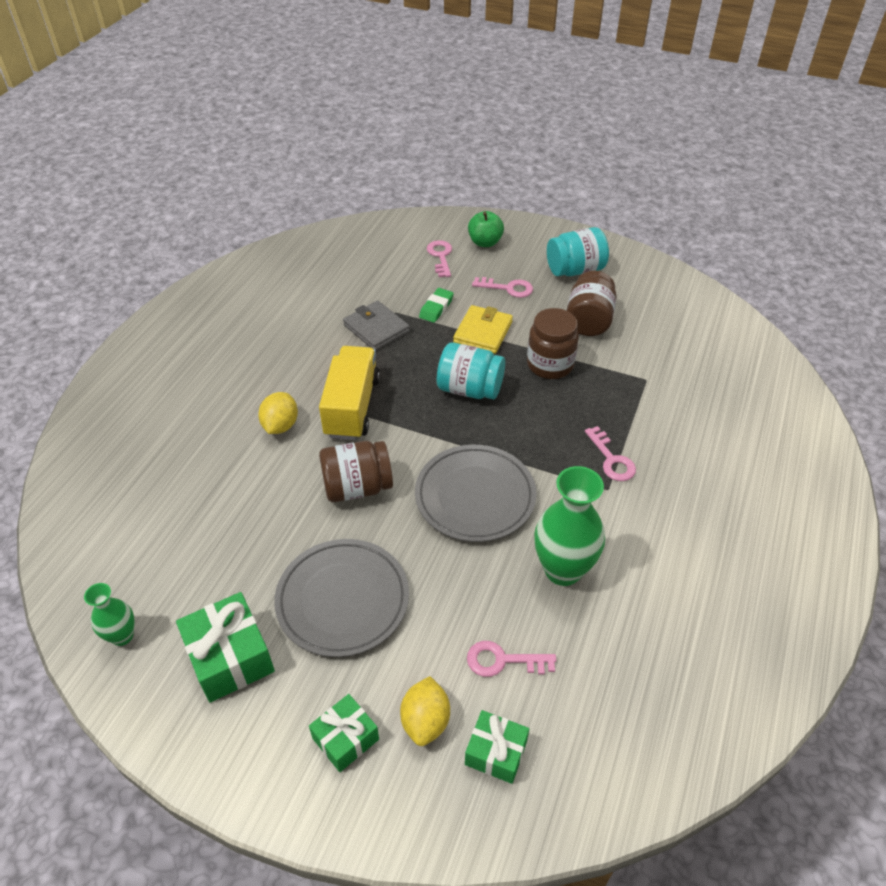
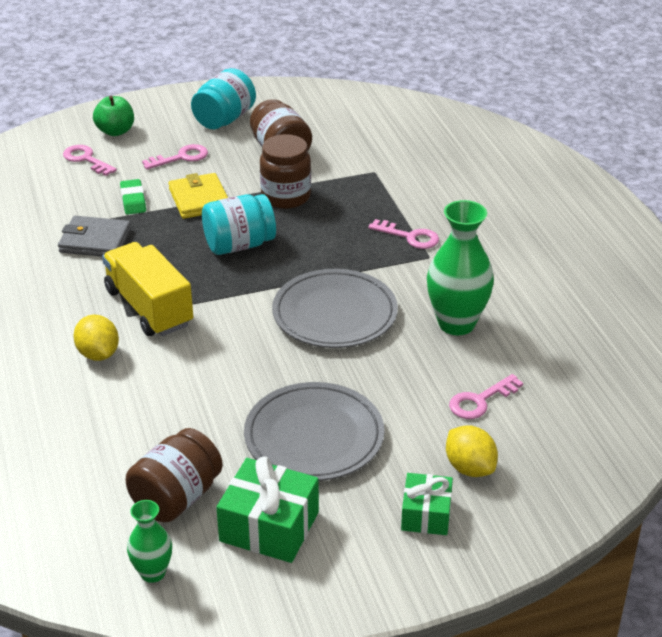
camera: 40 degrees left, 10 degrees down
brown jar [319,441,393,502] -> brown jar moved to [126,428,223,523]
green gift [465,710,529,784] -> none

